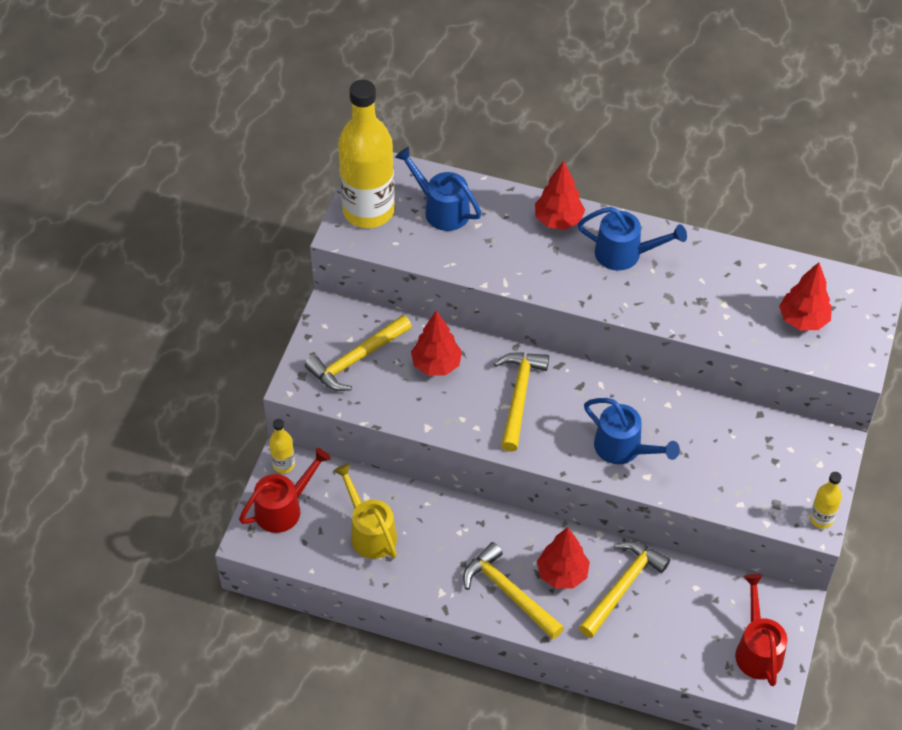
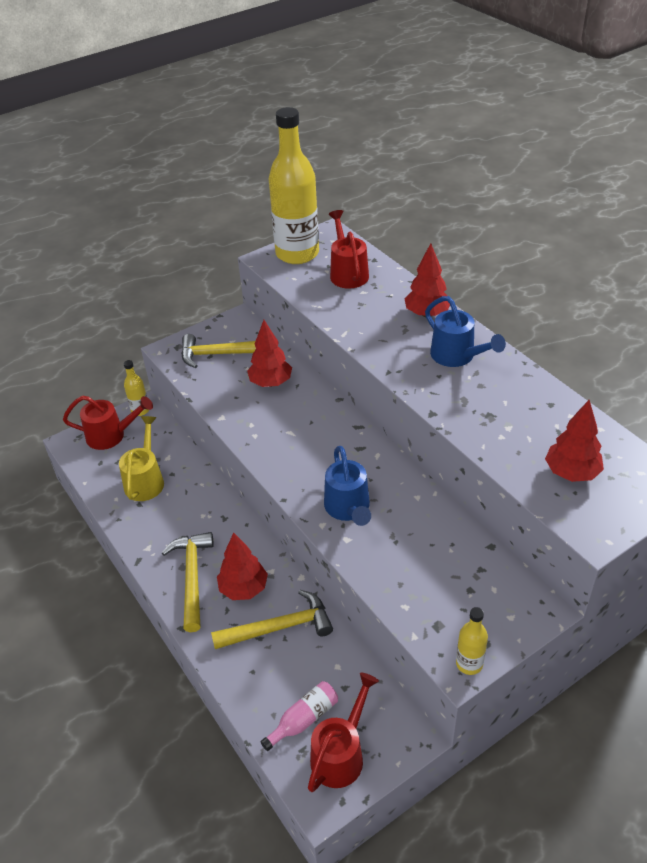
camera: 40 degrees right, 10 degrees down
blue watering can [395,147,482,231] -> red watering can [329,210,369,289]
yellow hammer [494,352,549,452] -> none
none -> pink bottle [260,681,338,751]

